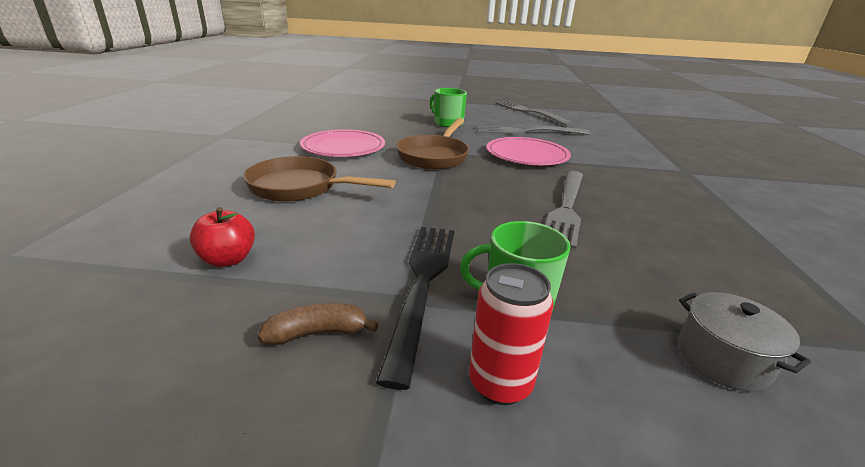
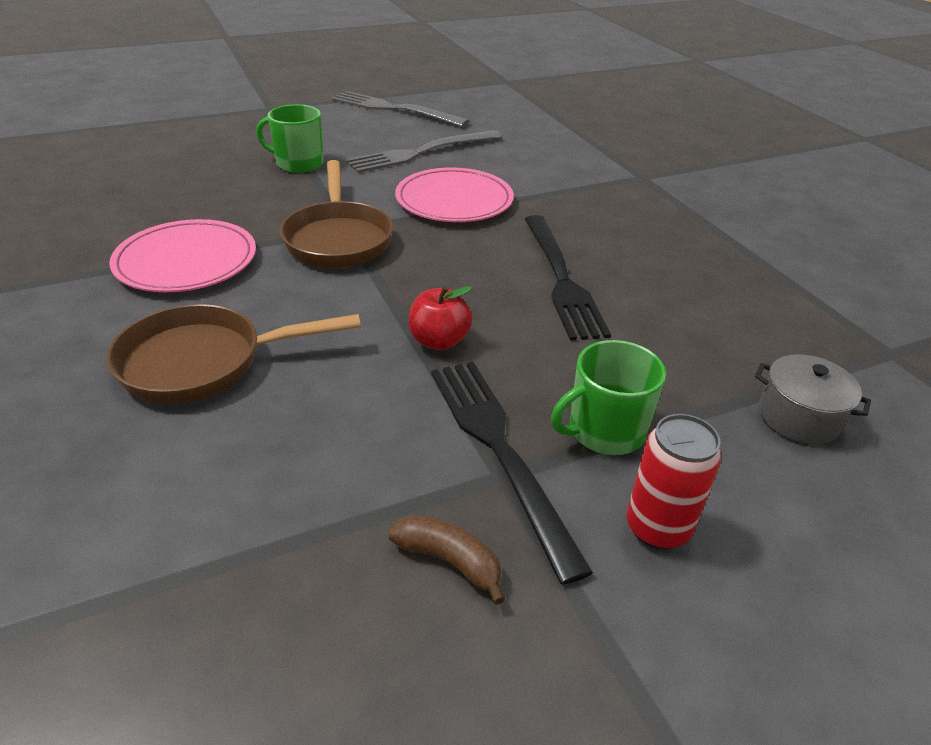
camera: 30 degrees left, 10 degrees up
red apple [190,207,255,267] -> red apple moved to [409,286,472,350]
brown banana [258,303,379,345] -> brown banana turned 75 degrees clockwise [388,515,505,605]
grey fork [546,171,583,249] -> black fork [525,215,611,341]

